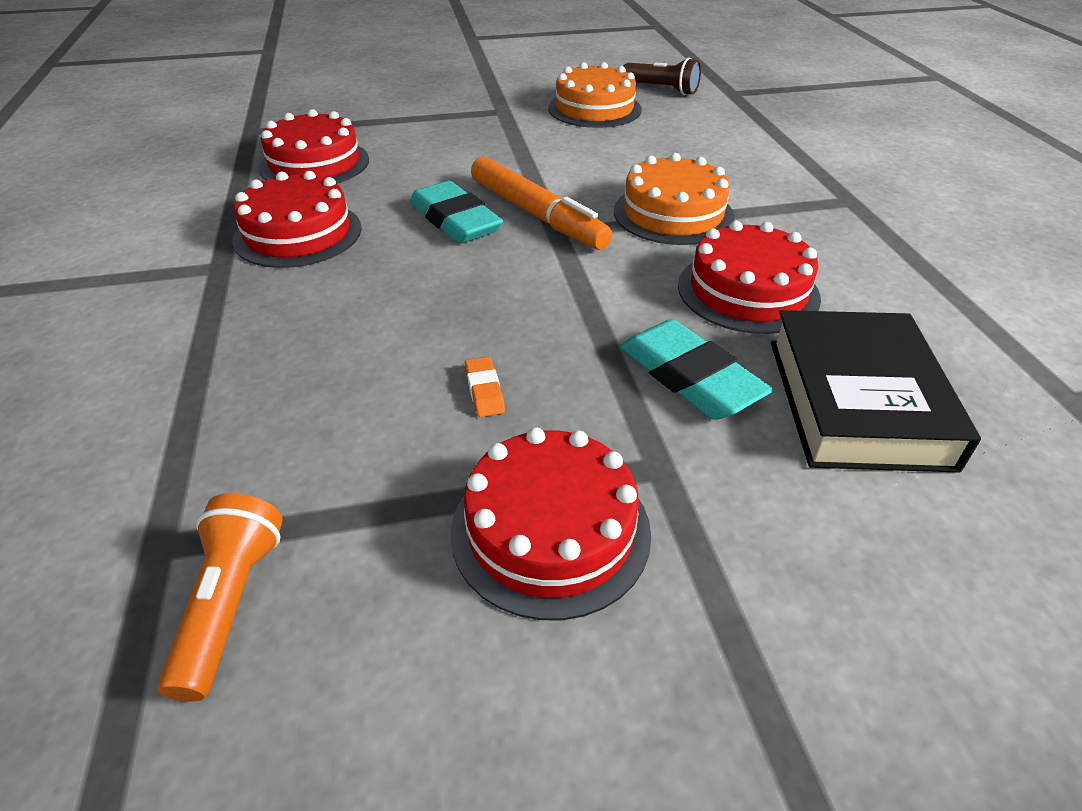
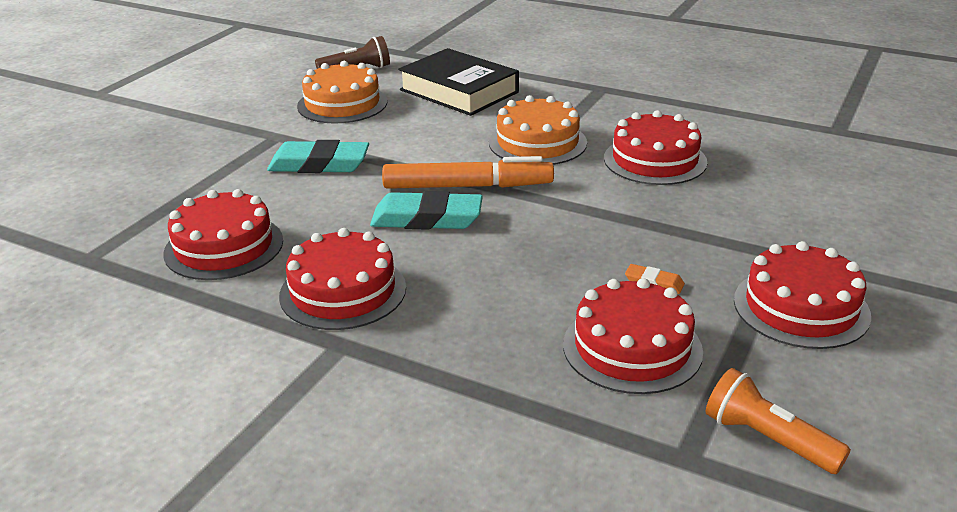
camera: 50 degrees left, 10 degrees down
turquoise eraser [620,319,773,420] -> turquoise eraser moved to [267,140,369,173]
black book [771,310,981,473] -> black book moved to [398,48,519,116]
none -> red cake [563,278,703,394]

